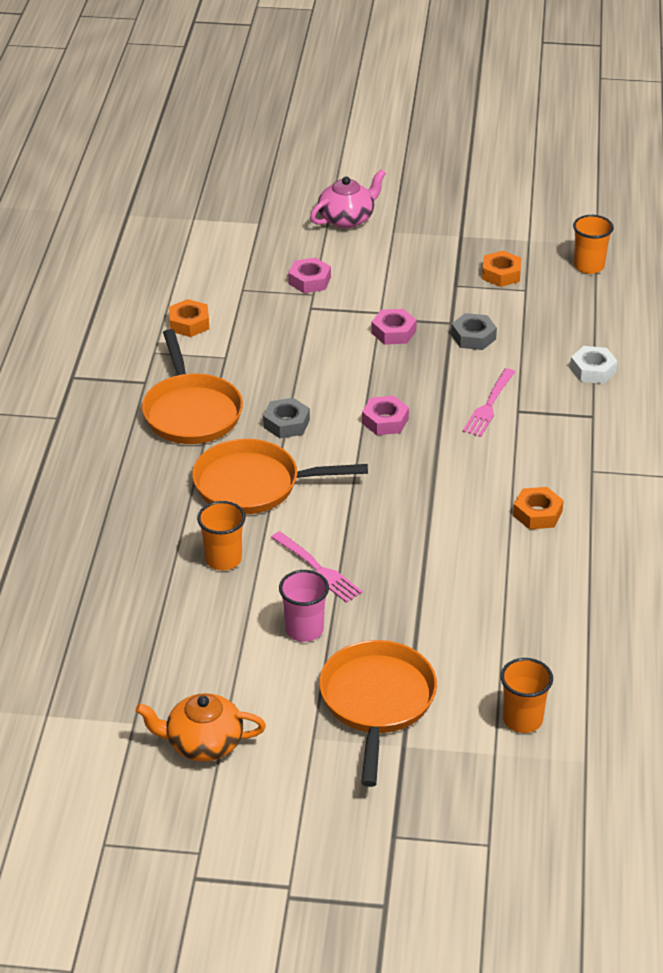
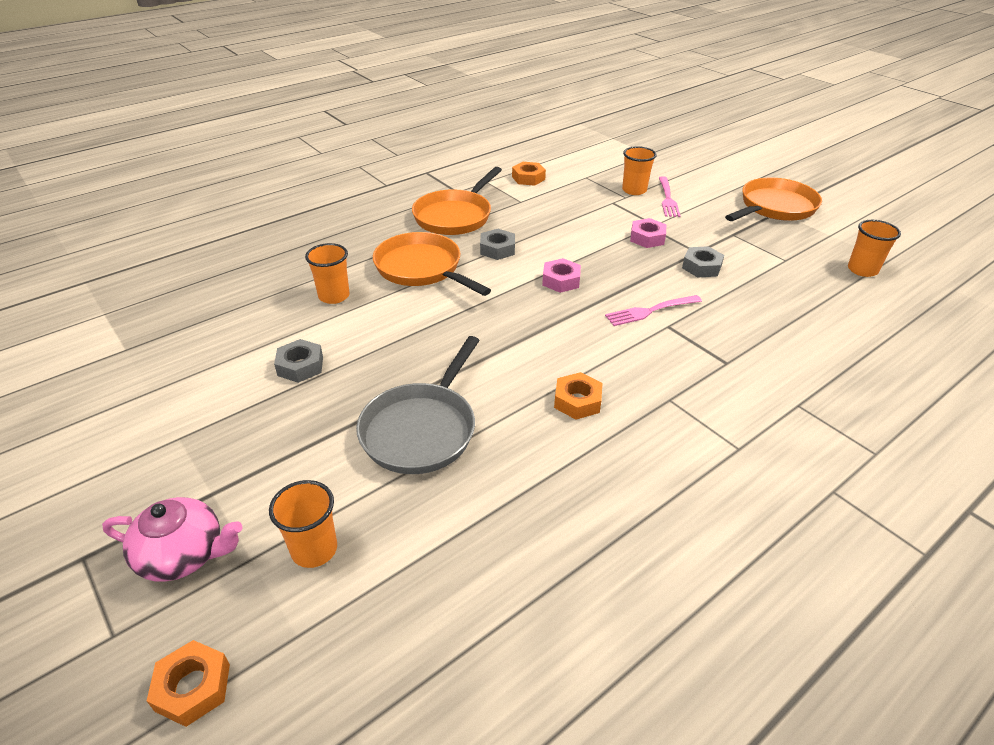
camera: 45 degrees right, 0 degrees up
orange teapot [135,693,266,762] -> none
pink fork [271,531,363,603] -> pink fork moved to [659,176,680,217]
pink cup [279,570,329,642] -> grey nut [274,339,323,383]
pink nut [289,258,331,293] -> orange cup [622,146,657,195]
pink teapot [310,169,386,228] -> pink teapot moved to [102,497,243,582]
orange pan [319,640,437,787] -> orange pan moved to [725,177,822,221]
orange nut [482,251,521,287] -> orange nut moved to [147,640,230,727]
white nut [570,346,618,384] -> none
none -> grey pan [356,336,480,474]

